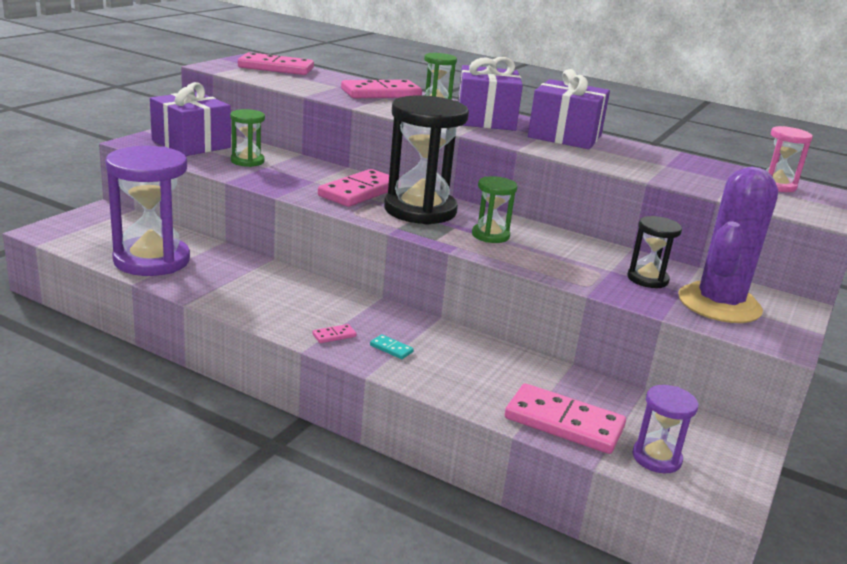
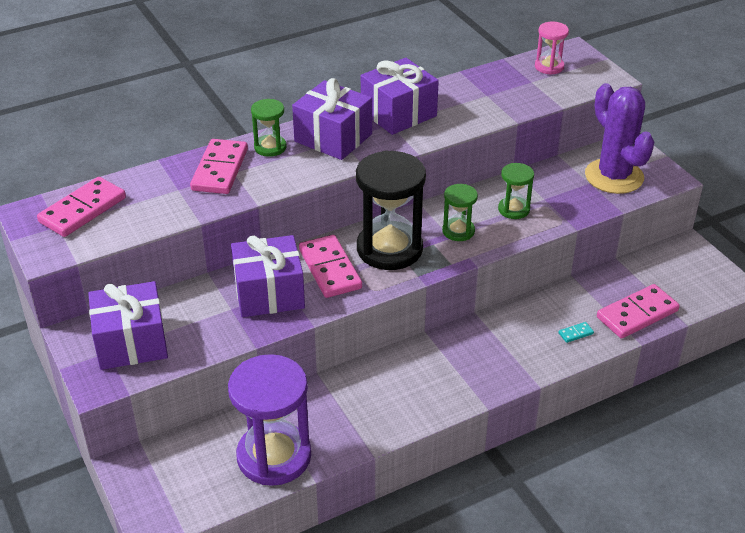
camera: 55 degrees left, 15 degrees up
green hourglass [230,109,265,167] -> green hourglass moved to [498,163,534,219]
pink domino [312,324,356,343] -> none
turquoise domino [370,334,414,359] -> turquoise domino moved to [558,322,594,343]
black hourglass [628,216,682,288] -> none
purple hourglass [633,385,698,473] -> none
none -> purple gift [231,235,305,317]

